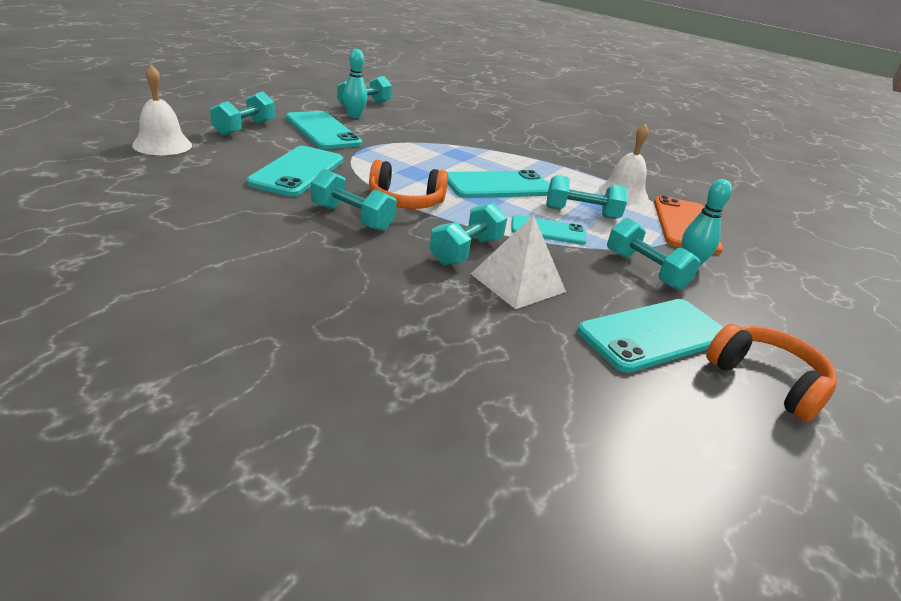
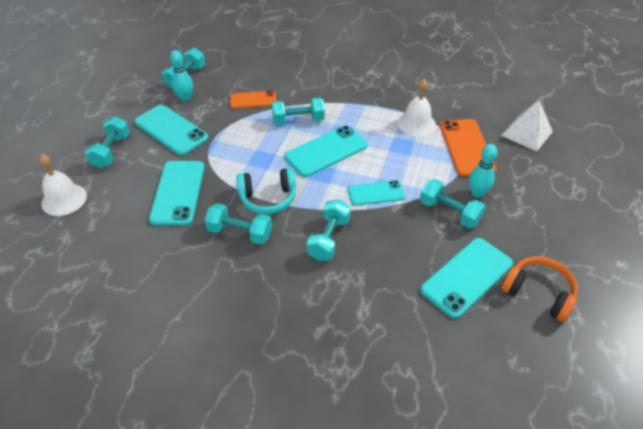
camera: 10 degrees left, 15 degrees up
orange headphones [369,160,448,209] -> turquoise headphones [237,168,296,214]
white pyramid [471,215,566,309] -> white pyramid moved to [501,100,553,151]
turquoise dumbbell [546,175,628,219] -> turquoise dumbbell moved to [272,98,325,125]
none -> orange phone [230,90,277,108]

